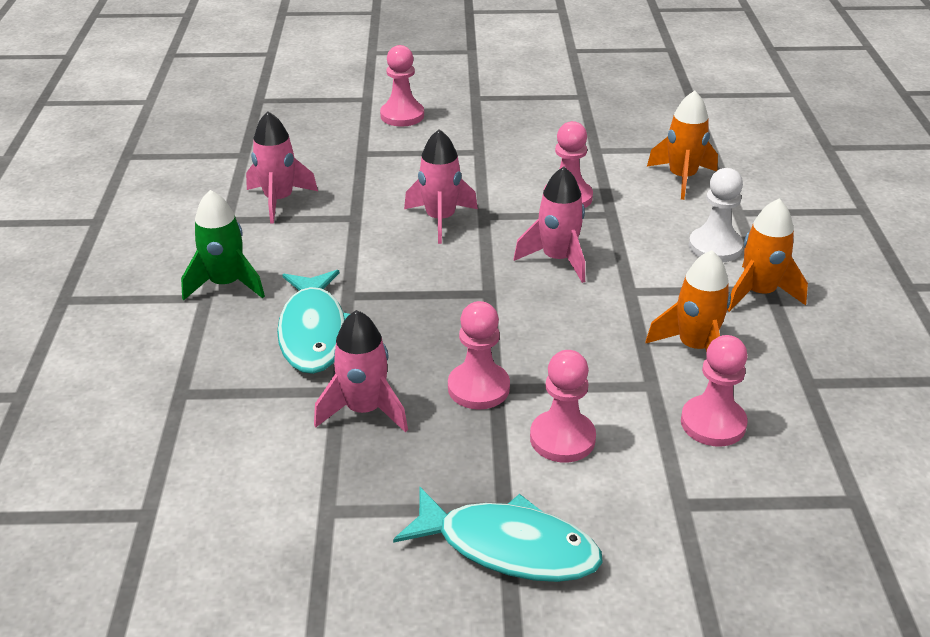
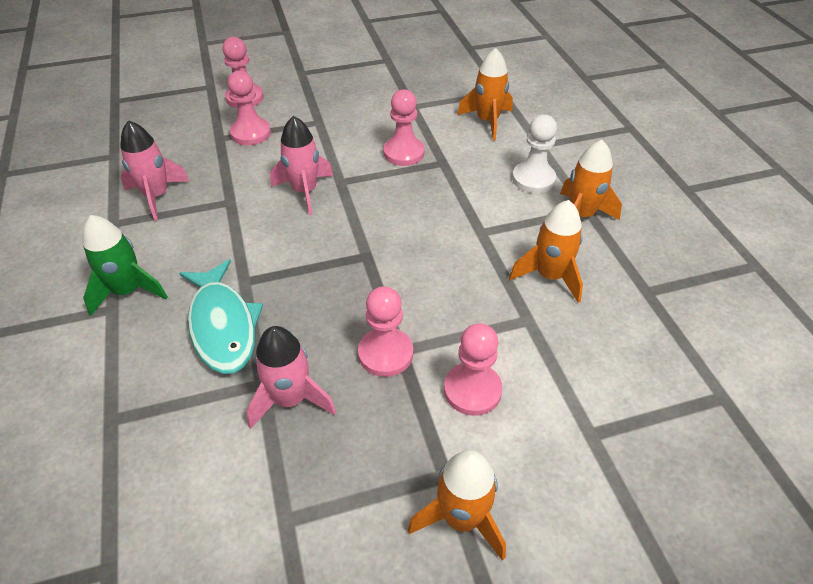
camera: 15 degrees left, 10 degrees up
turquoise fish [393,487,603,582] -> orange rocket [408,450,506,561]
pink rocket [514,167,585,283] -> none
pink pawn [681,335,748,447] -> pink pawn moved to [228,70,271,145]

